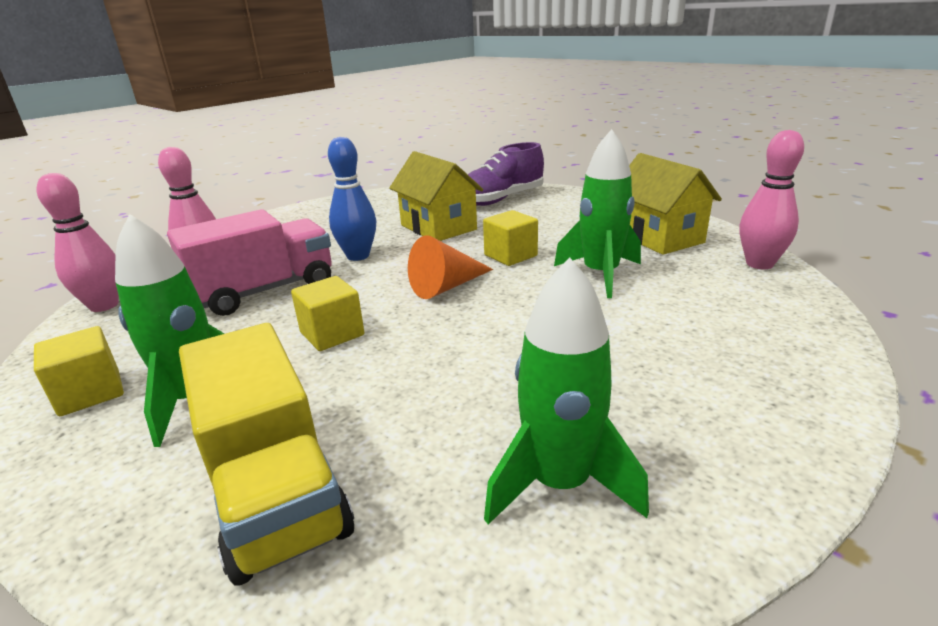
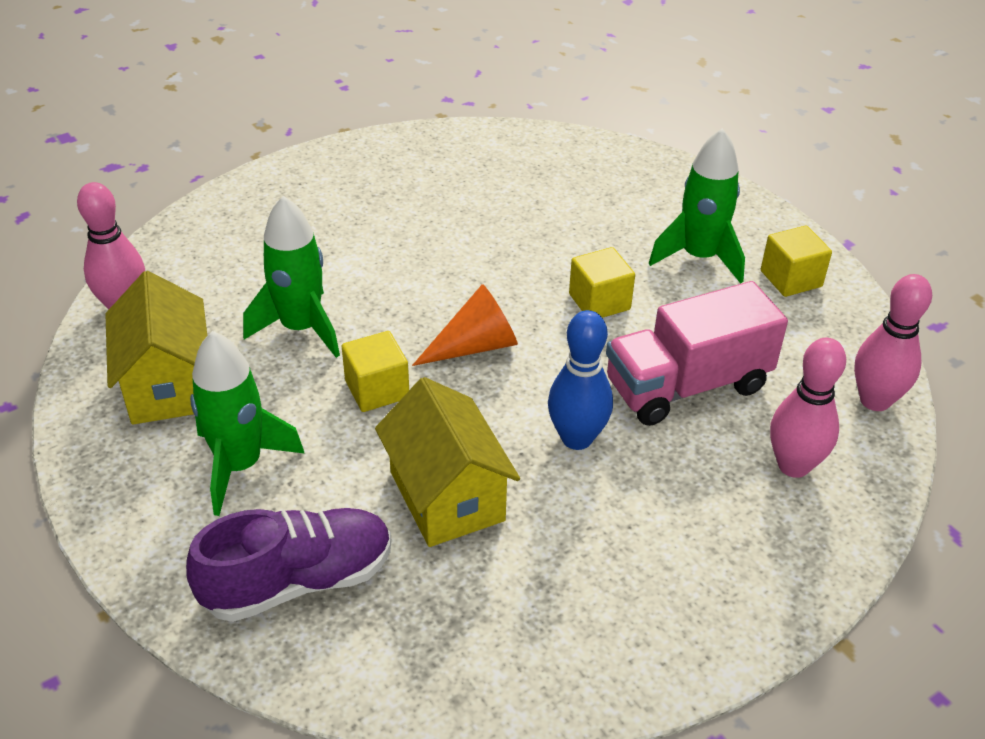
camera: 170 degrees left, 15 degrees up
yellow truck [179,323,354,586] -> none
green rocket [484,258,649,525] -> green rocket moved to [190,331,305,516]

